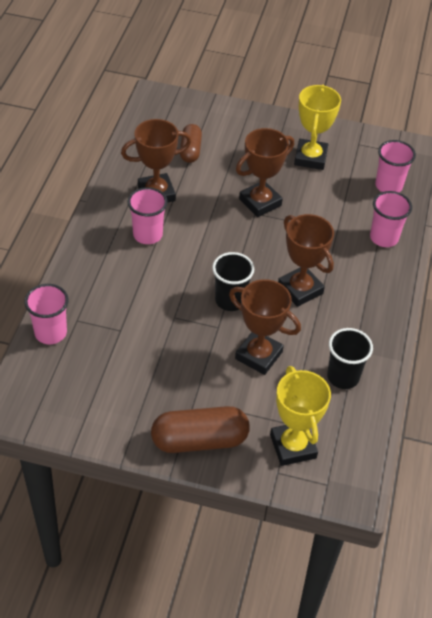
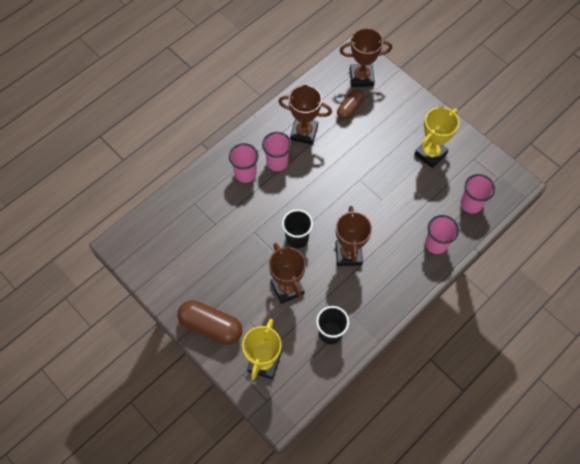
camera: 35 degrees right, 15 degrees up
pink cup [24,284,69,344] -> pink cup moved to [229,143,259,183]
brown trophy [236,128,294,217] -> brown trophy moved to [339,28,392,87]

